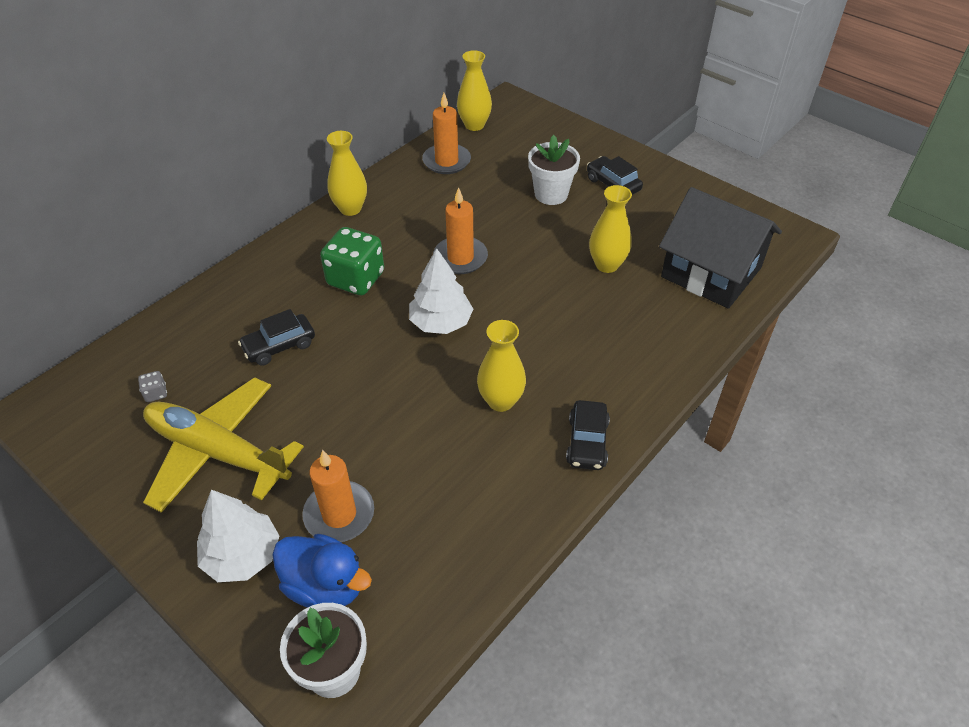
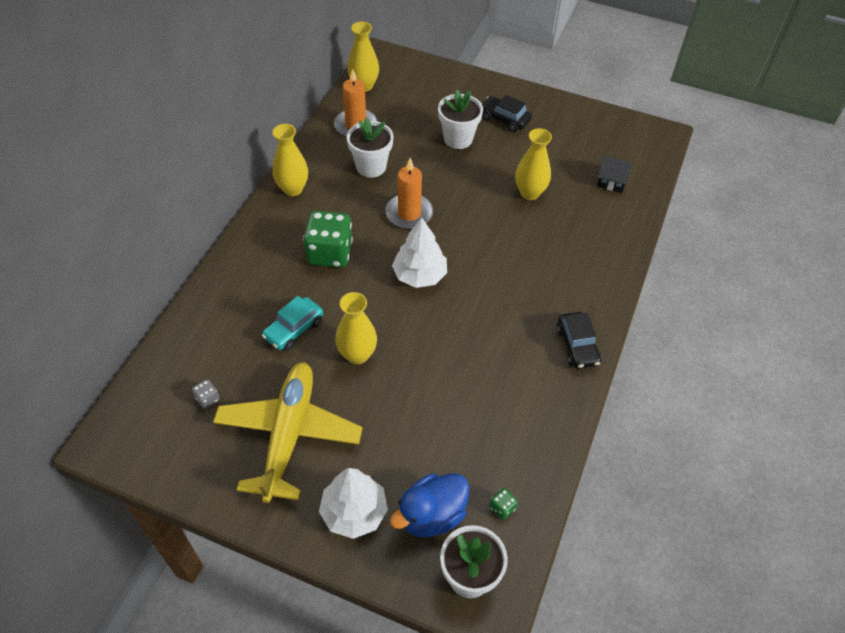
camera: 20 degrees left, 5 degrees up
yellow plane [143,377,304,513] -> yellow plane turned 90 degrees clockwise [213,362,363,503]
black car [238,309,315,366] -> turquoise car [262,296,323,351]
blue duck [272,534,372,607] -> blue duck turned 135 degrees clockwise [390,473,469,537]
orange candle [302,450,374,542] -> none
yellow vase [477,320,526,412] -> yellow vase moved to [335,292,377,364]
black house [659,187,782,309] -> black house [597,156,633,193], size x0.42
none -> white flower pot [347,117,394,178]
none -> green dice [489,488,518,520]

